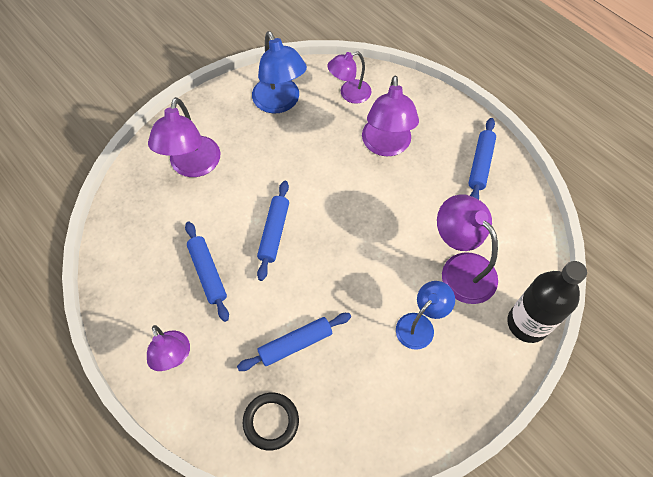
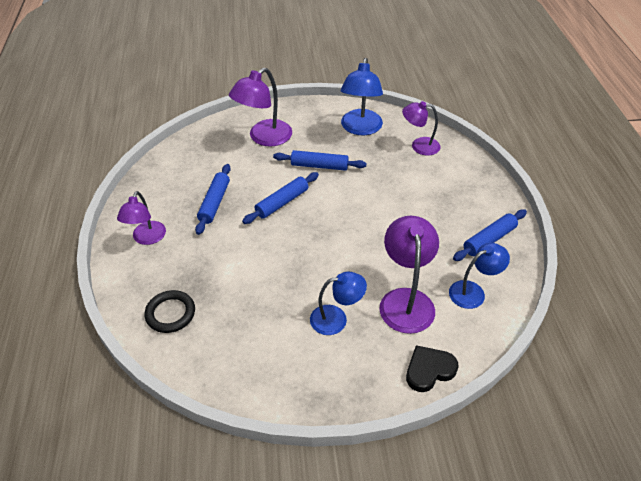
camera: 35 degrees right, 15 degrees down
blue rolling pin [237,313,351,371] -> blue rolling pin moved to [273,150,367,171]
purple lamp [362,76,419,156] -> none
black bottle [507,261,587,343] -> black heart [406,345,458,392]
none -> blue lamp [449,243,510,309]

